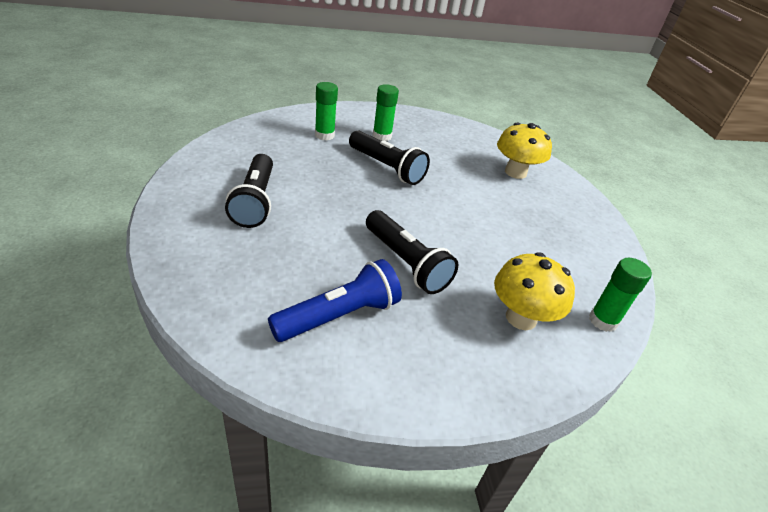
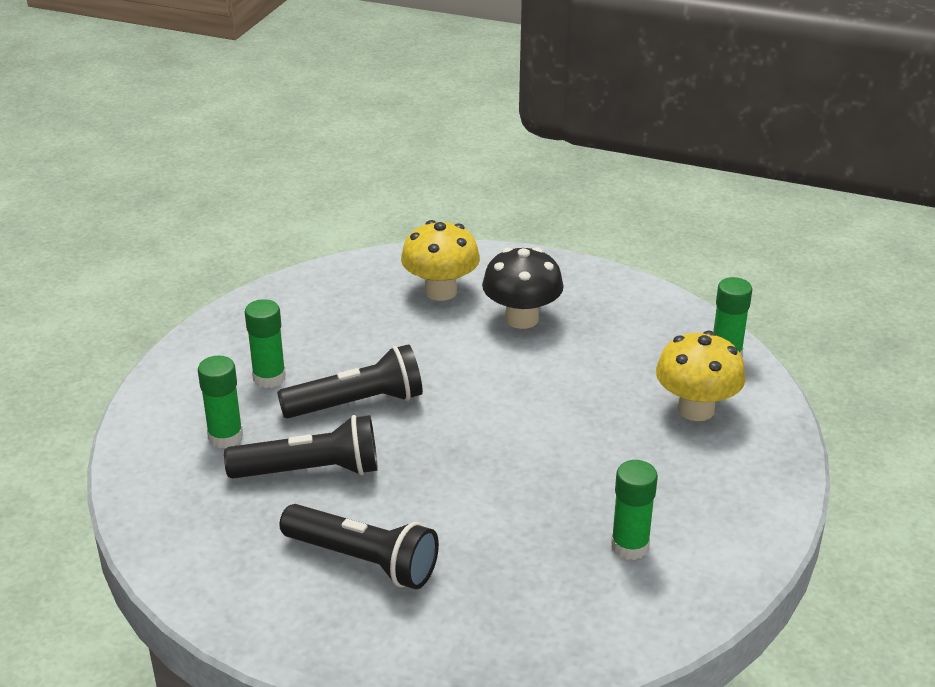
camera: 55 degrees left, 5 degrees down
blue flashlight [268,259,402,342] -> green glue stick [611,460,658,560]
black flashlight [366,210,458,294] -> black flashlight moved to [224,415,378,479]
none -> black mushroom [482,247,564,329]

